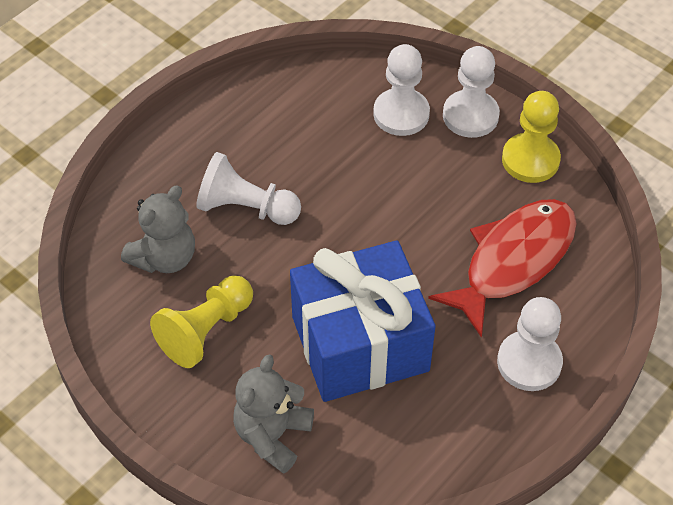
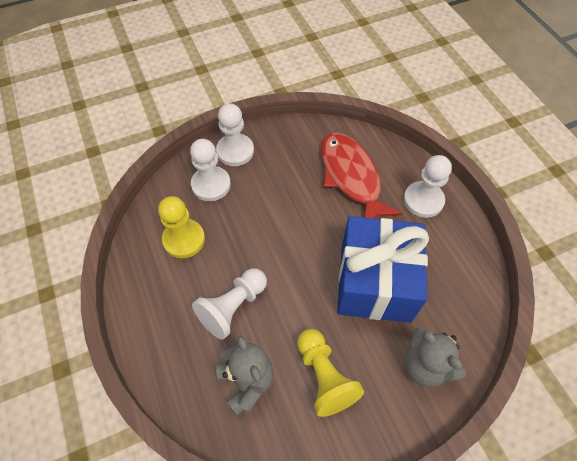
camera: 65 degrees left, 5 degrees up
yellow pawn [502,91,561,183] -> yellow pawn moved to [158,196,205,258]

